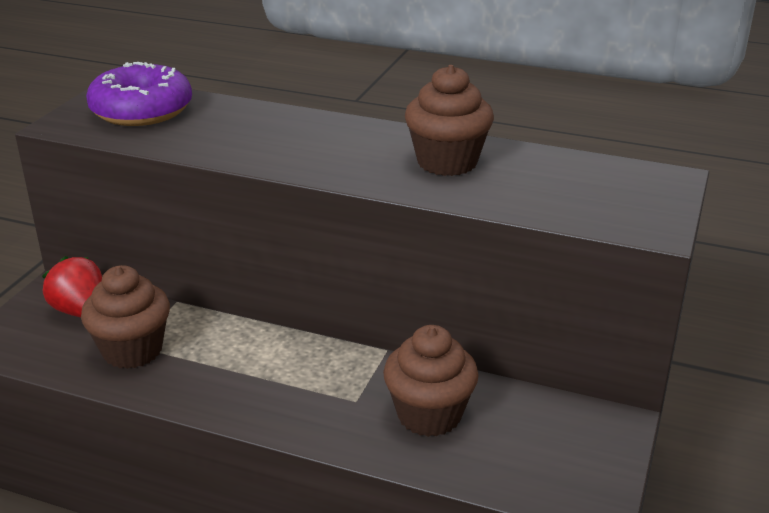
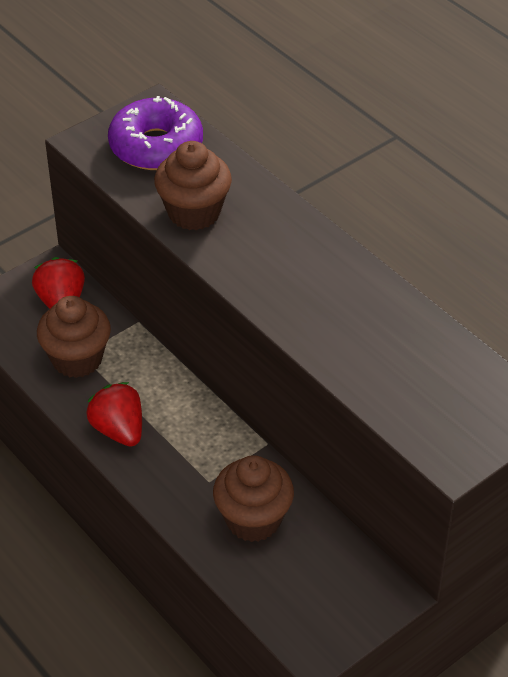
camera: 30 degrees right, 15 degrees up
brown cupcake [405,65,494,176] -> brown cupcake moved to [154,141,232,230]
none -> red strawberry [86,382,142,446]

